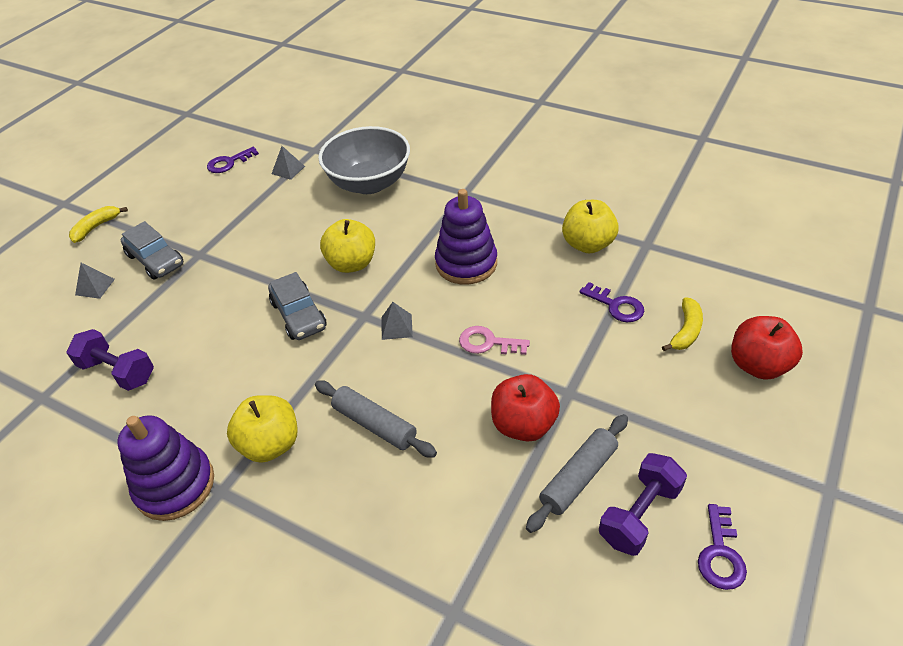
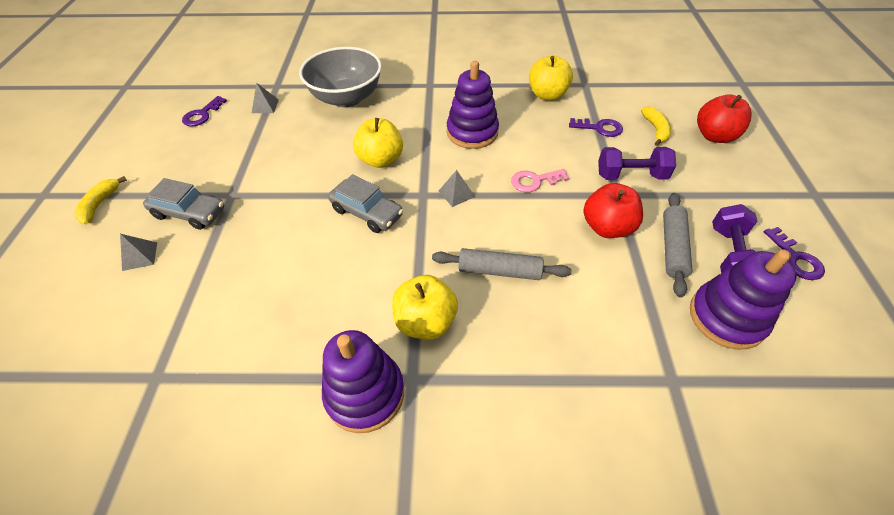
camera: 30 degrees left, 5 degrees up
purple dumbbell [66,329,154,391] -> purple dumbbell moved to [598,147,676,180]
none -> purple stacking toy [690,249,796,350]

